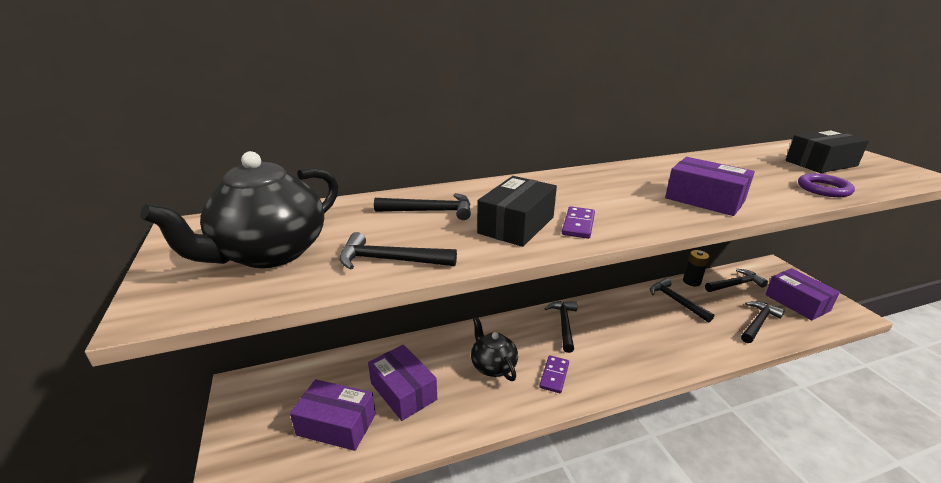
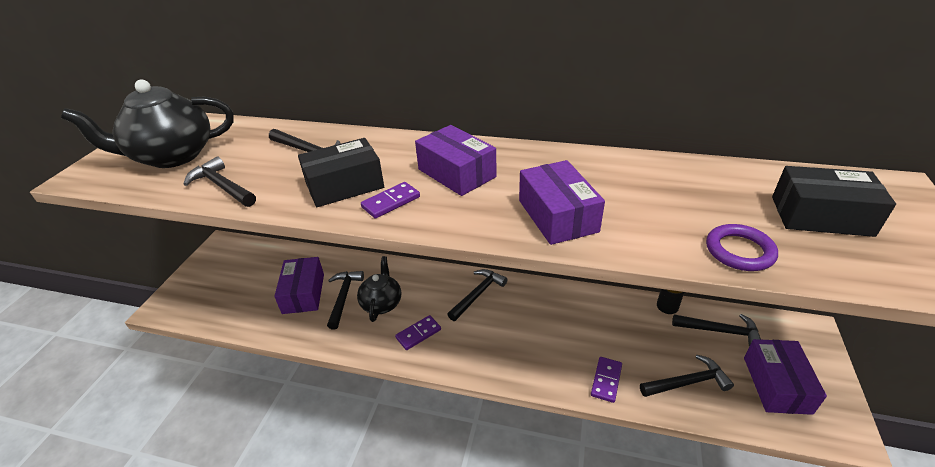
camera: 35 degrees right, 10 degrees up
purple box [290,379,376,451] -> purple box moved to [415,125,496,196]
black hammer [650,278,714,323] -> black hammer moved to [327,271,364,330]
none -> purple domino [591,357,622,403]

